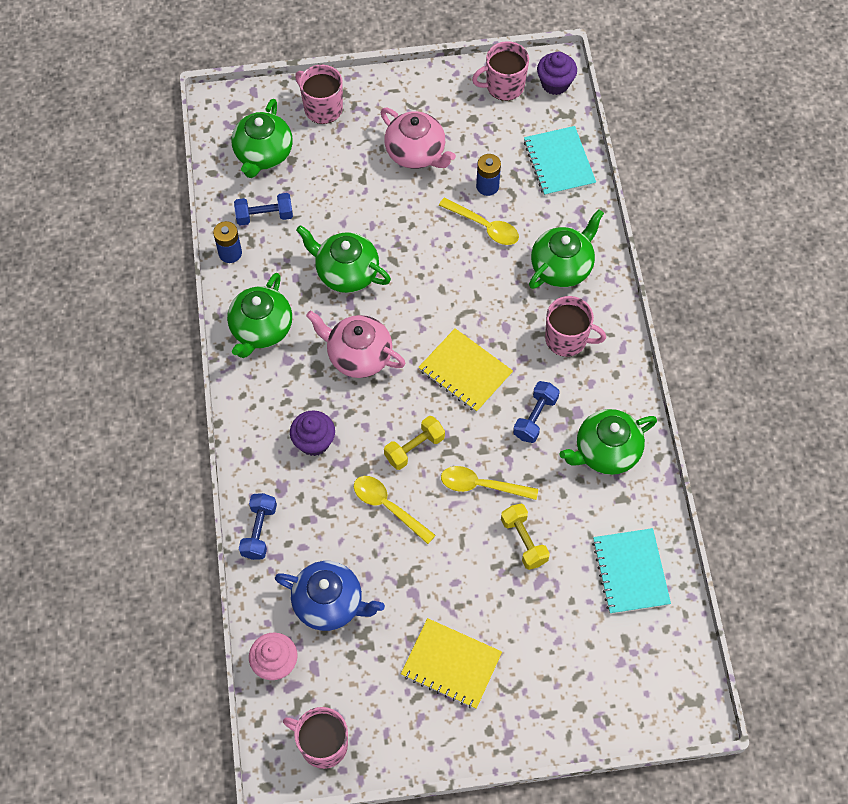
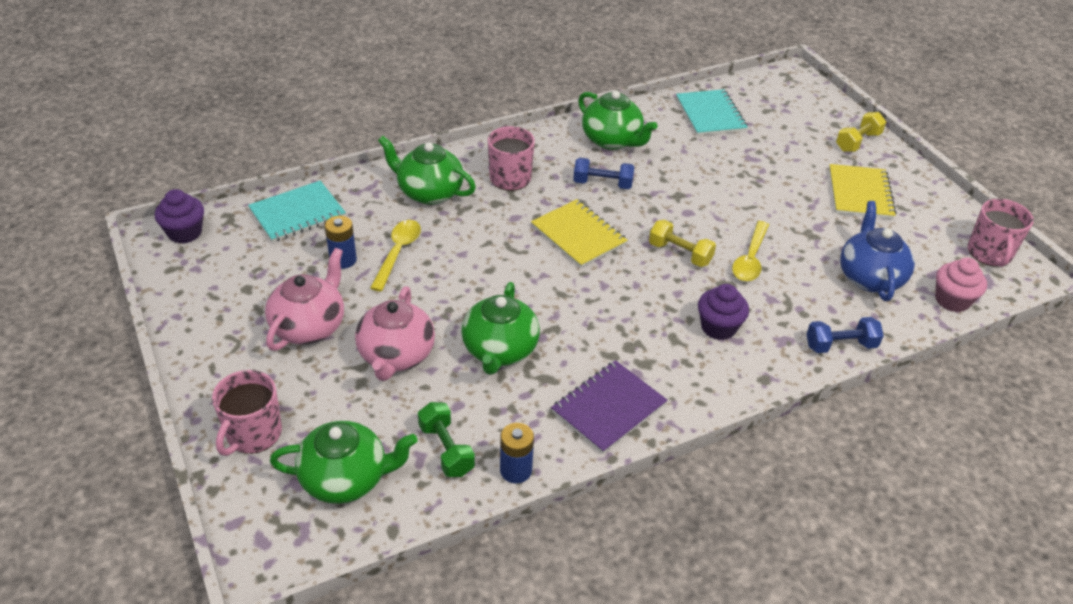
camera: 110 degrees left, 20 degrees down
green teapot [227,273,292,358] -> purple notebook [551,360,668,454]
blue dumbbell [234,193,293,226] -> green dumbbell [418,402,475,477]
pink teapot [306,311,406,378] -> pink teapot moved to [355,286,435,381]
yellow notebook [418,328,513,412] -> yellow notebook turned 60 degrees counterclockwise [531,199,628,268]
yellow spoon [441,466,538,500] -> none
pink mug [472,41,529,101] -> none
yellow dumbbell [501,504,550,570] -> yellow dumbbell moved to [836,112,886,152]
turquoise notebook [592,528,671,614] -> turquoise notebook turned 75 degrees counterclockwise [676,89,748,136]

